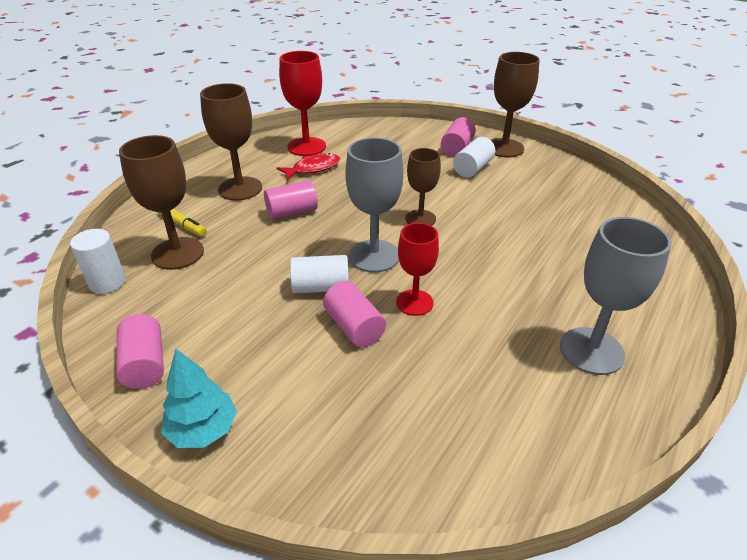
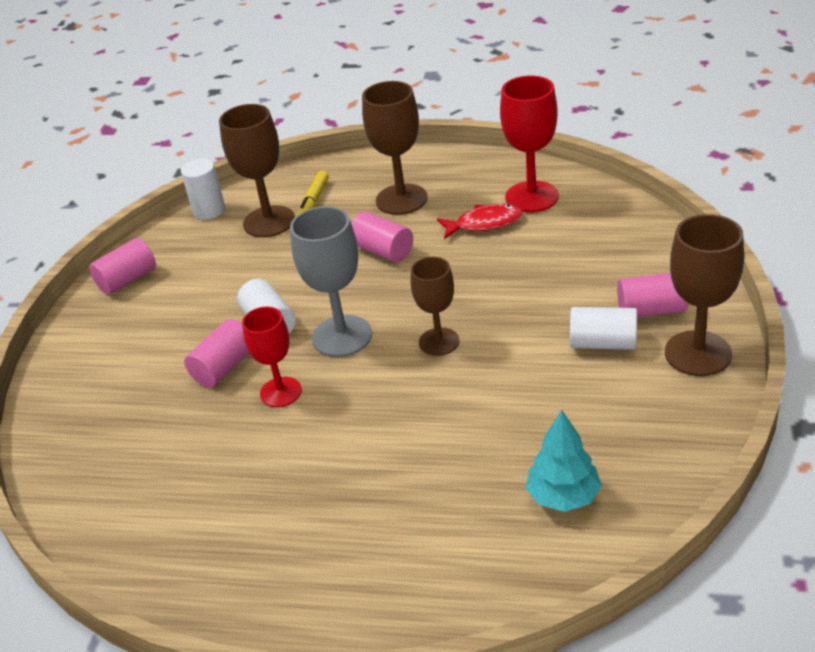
camera: 70 degrees right, 0 degrees up
turquoise tree [161,349,237,448] -> turquoise tree moved to [525,410,602,512]
red fish [277,153,340,180] -> red fish turned 45 degrees counterclockwise [437,204,523,239]
grey goblet [560,217,672,375] -> none

